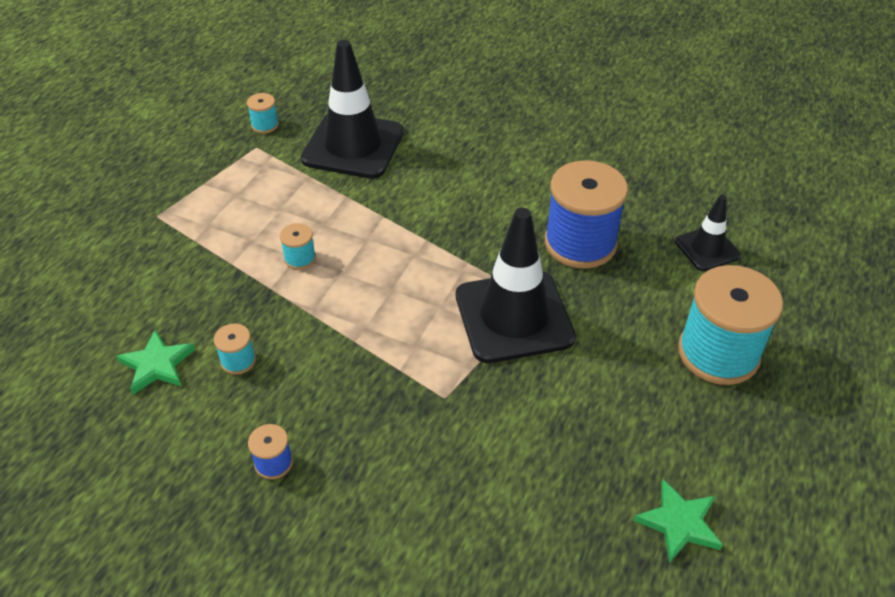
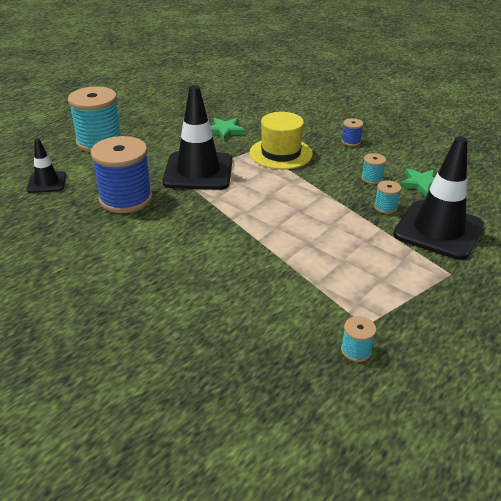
camera: 165 degrees left, 10 degrees down
turquoise spool [280,223,316,270] -> turquoise spool moved to [374,180,401,214]
black traffic cone [301,40,404,179] -> black traffic cone moved to [393,136,484,260]
green star [634,479,723,562] -> green star moved to [210,118,245,141]
none -> yellow hat [250,112,313,169]

